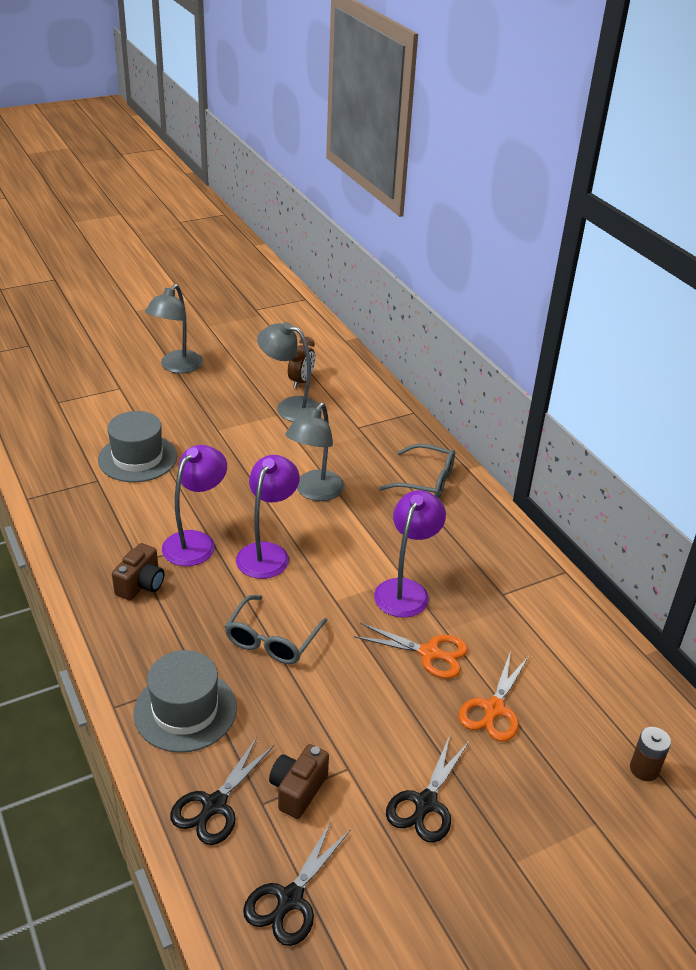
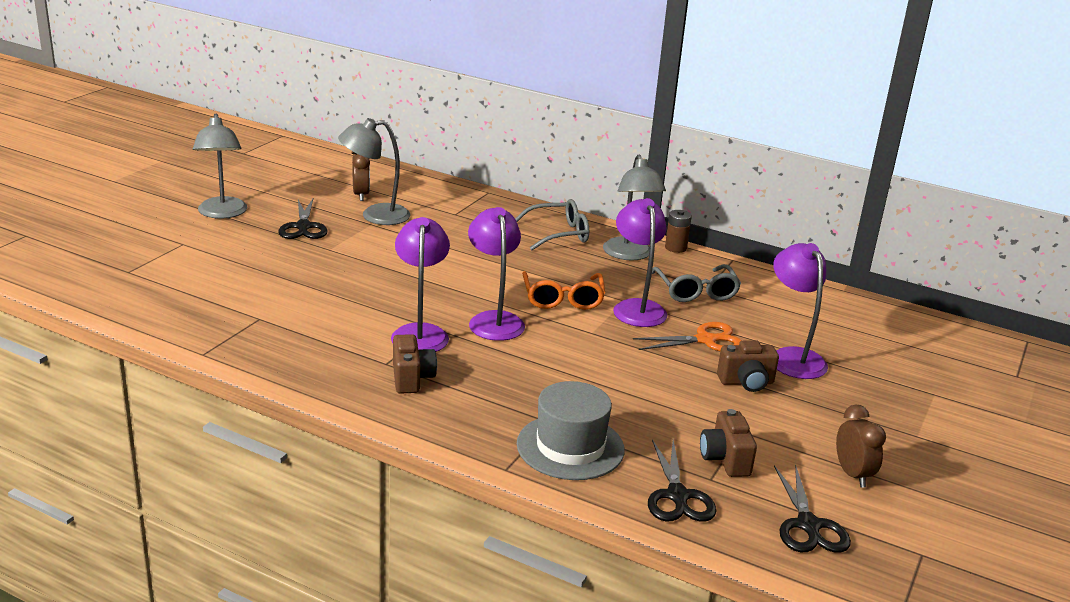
camera: 35 degrees left, 10 degrees down
grey hat [98,411,177,482] -> none
grey glasses [225,595,328,664] -> grey glasses moved to [652,264,741,302]
grey lamp [285,402,344,501] -> grey lamp moved to [603,155,666,261]
black scissors [386,735,469,843] -> black scissors moved to [278,199,328,239]
orange scissors [459,651,529,742] -> purple lamp [773,243,828,379]
brown battery [630,727,671,781] -> brown battery moved to [665,210,692,253]
none -> orange glasses [522,271,605,310]
none -> brown camera [717,340,779,392]
none -> brown clock [836,404,886,487]

